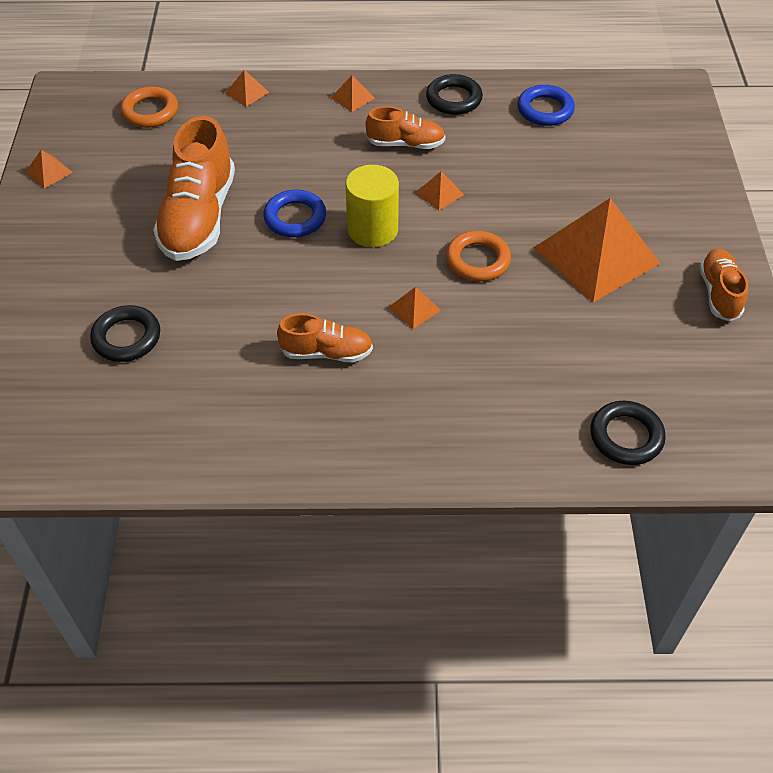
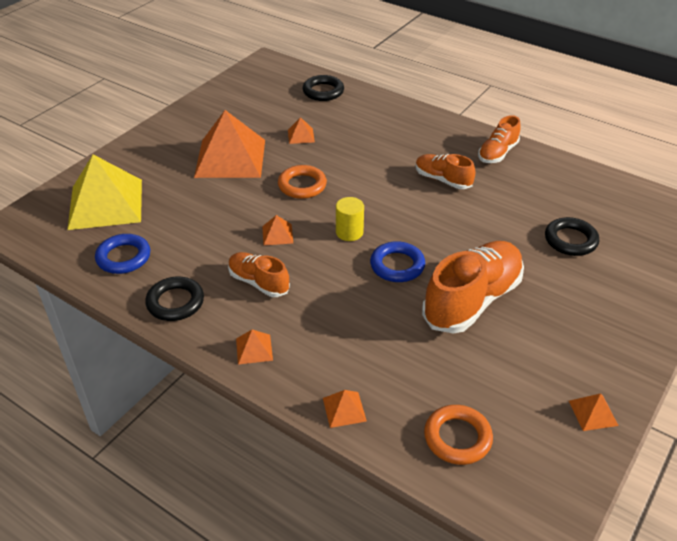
camera: 145 degrees left, 10 degrees down
yellow cylinder [346,165,399,247] -> yellow cylinder [336,197,364,241], size x0.66
orange pyramid [388,287,441,329] -> orange pyramid moved to [288,117,315,144]
orange shoe [699,249,749,322] -> orange shoe moved to [478,115,521,163]
none -> yellow pyramid [67,155,142,230]

